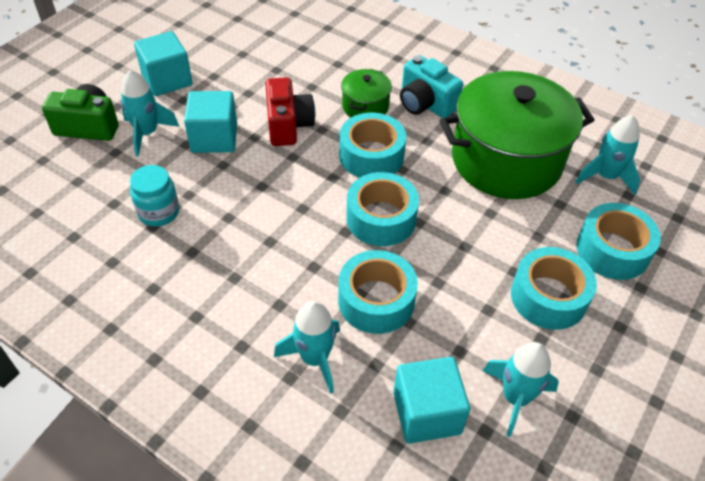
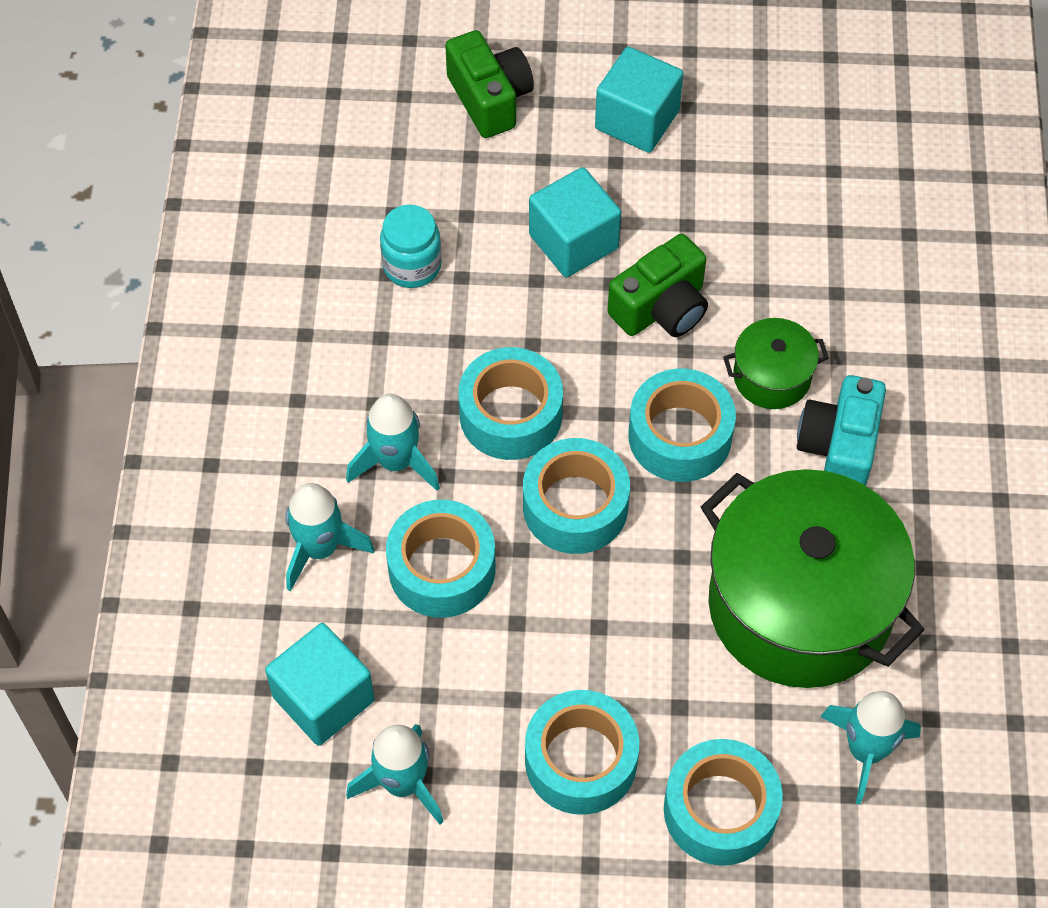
camera: 60 degrees right, 10 degrees up
turquoise rocket [120,70,180,157] -> turquoise rocket moved to [346,393,440,491]
red camera [265,77,315,146] -> green camera [608,234,708,337]
none -> turquoise tape [458,347,563,460]

